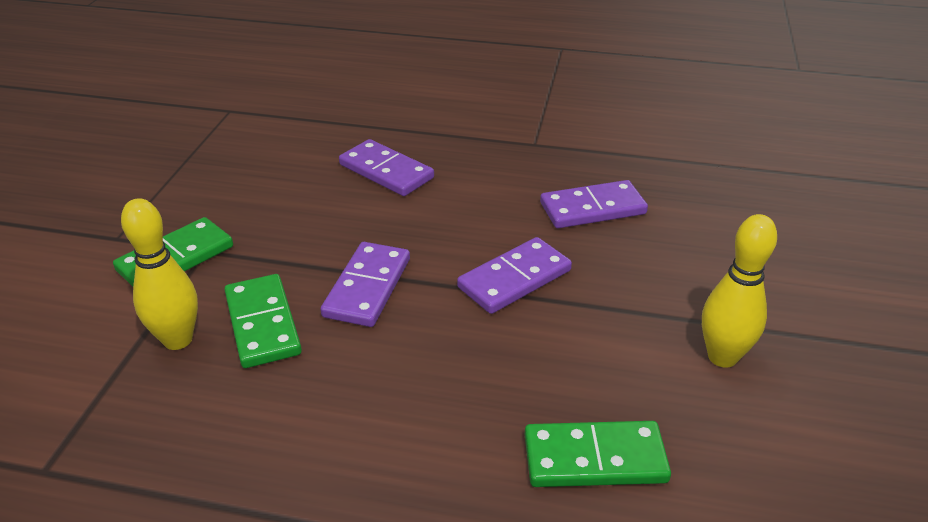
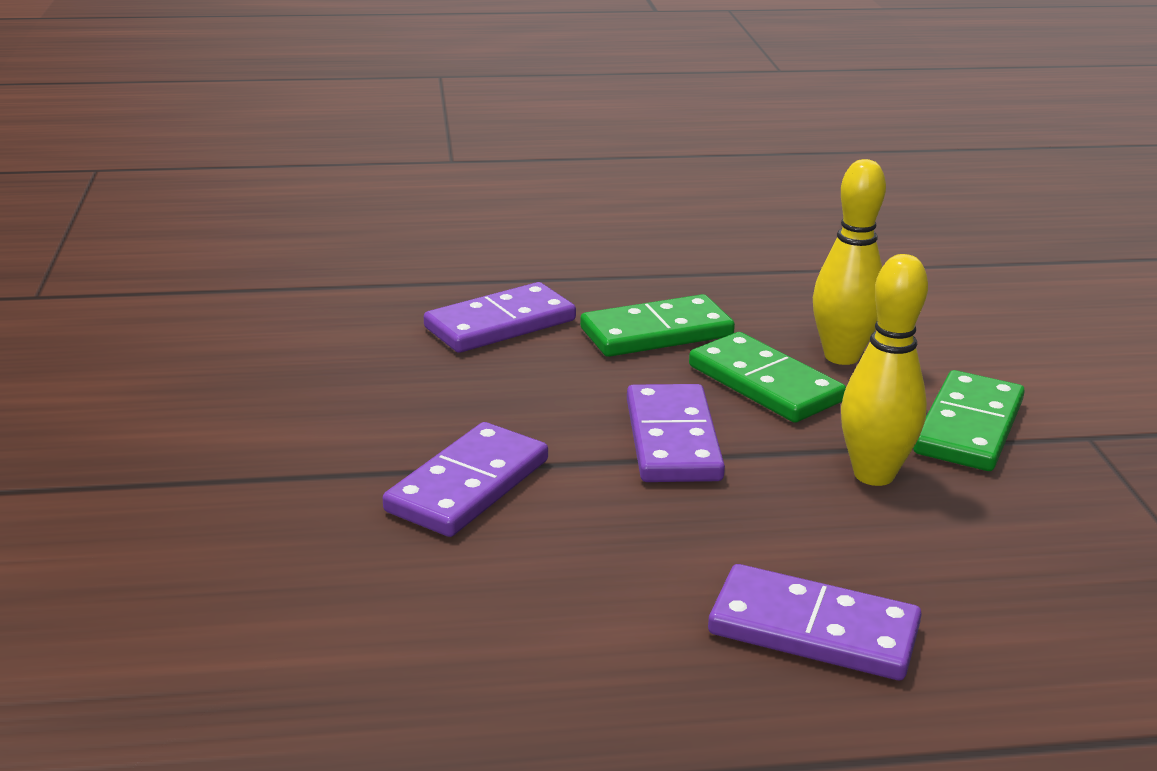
camera: 160 degrees right, 10 degrees down
green domino [525,421,671,487] -> green domino moved to [580,294,735,357]
purple domino [540,180,648,228] -> purple domino moved to [424,282,576,353]
yellow bowling pin [702,214,777,368] -> yellow bowling pin moved to [841,254,928,486]

